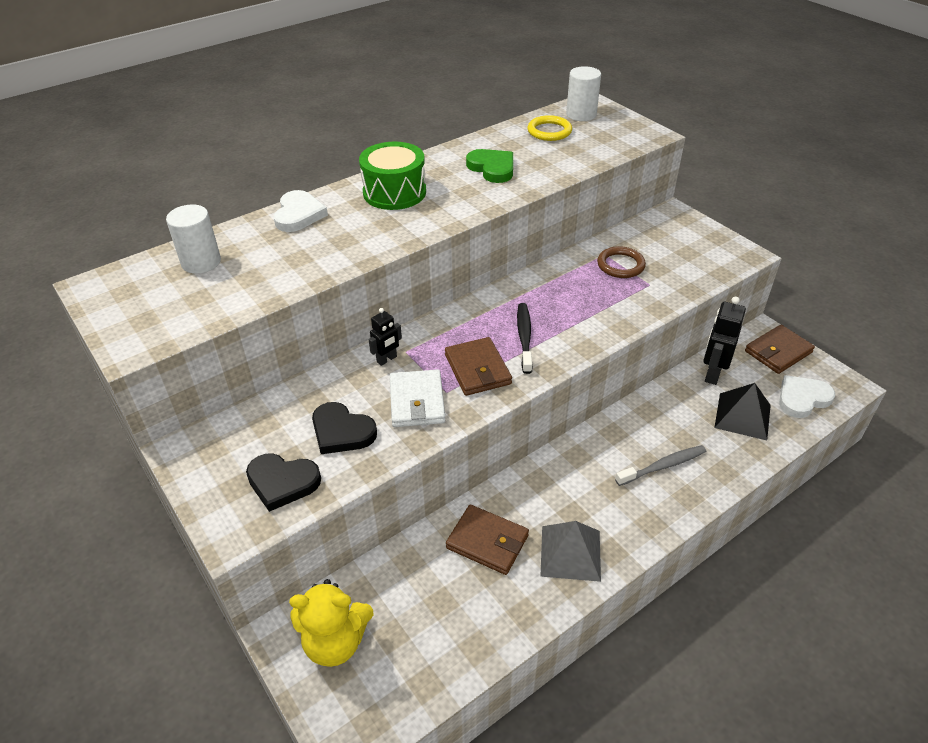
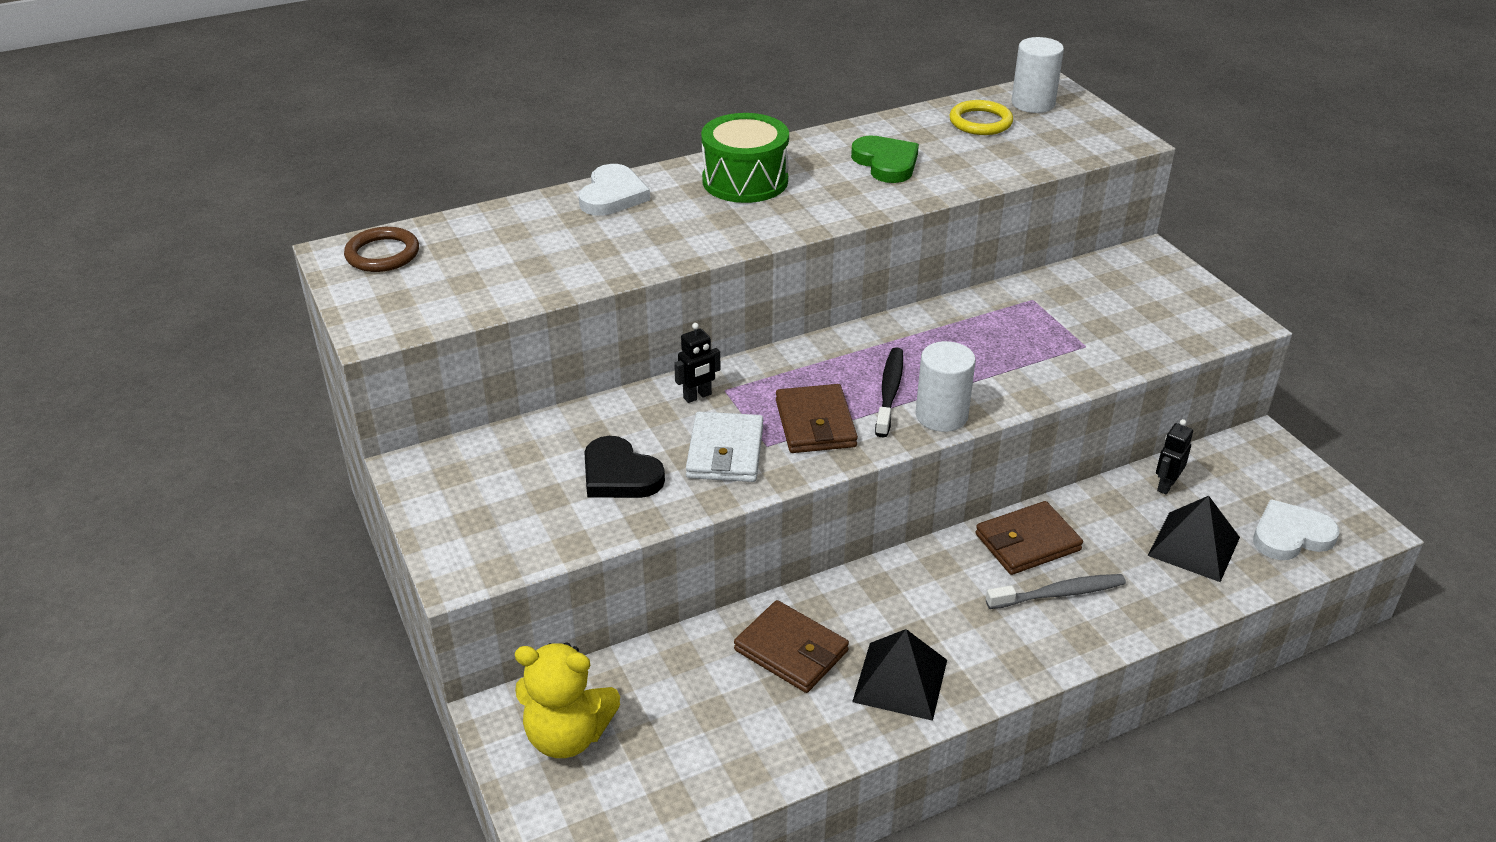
camera: 10 degrees right, 5 degrees down
white cylinder [166,204,221,274] -> white cylinder moved to [916,341,976,432]
black heart [246,454,321,512] -> none
grey pyramid [540,521,601,582] -> black pyramid [852,629,947,721]
brown ring [597,246,646,278] -> brown ring moved to [344,227,419,272]
black robot [703,296,746,385] -> black robot [1156,419,1193,495], size x0.60
brown wallet [745,325,815,374] -> brown wallet moved to [976,501,1083,575]

